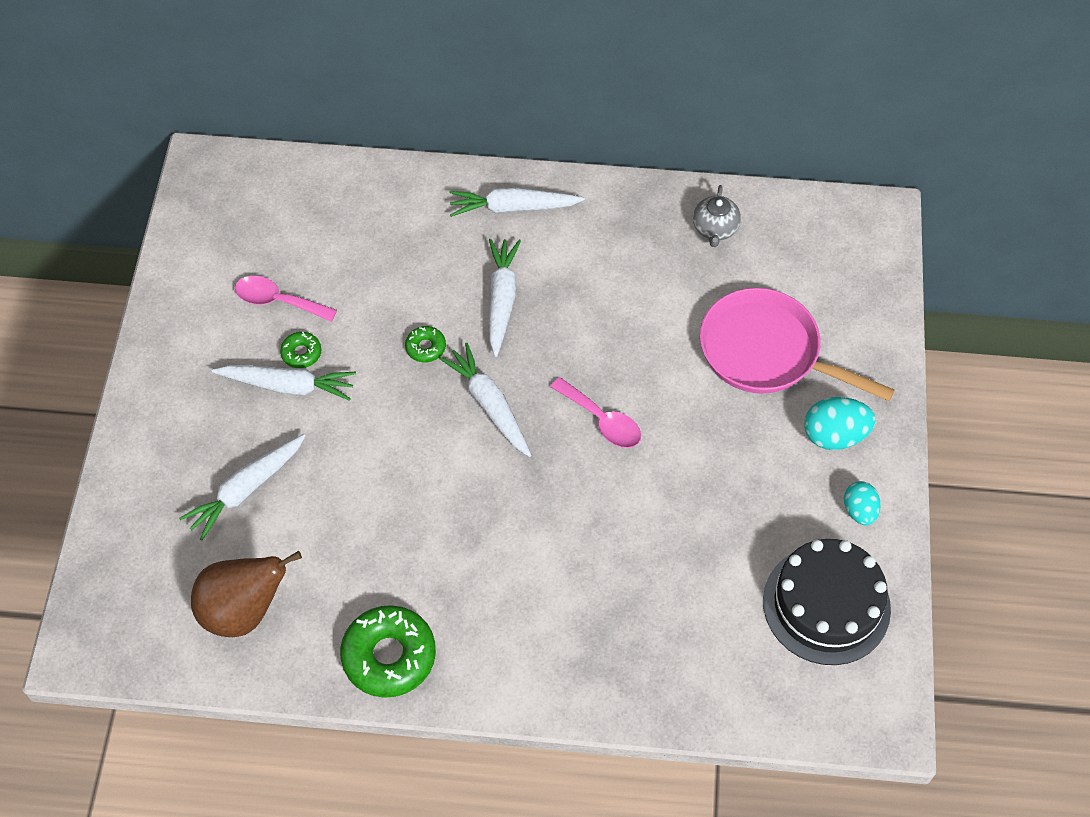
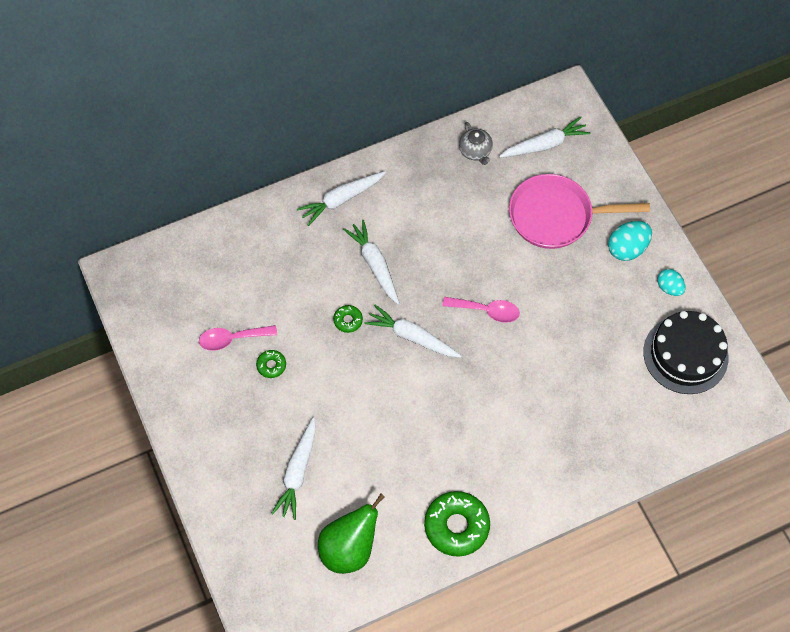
camera: 30 degrees left, 5 degrees up
brown pear [191,551,302,637] -> green pear [318,493,385,574]
white carrot [212,365,356,401] -> white carrot moved to [499,117,591,158]

